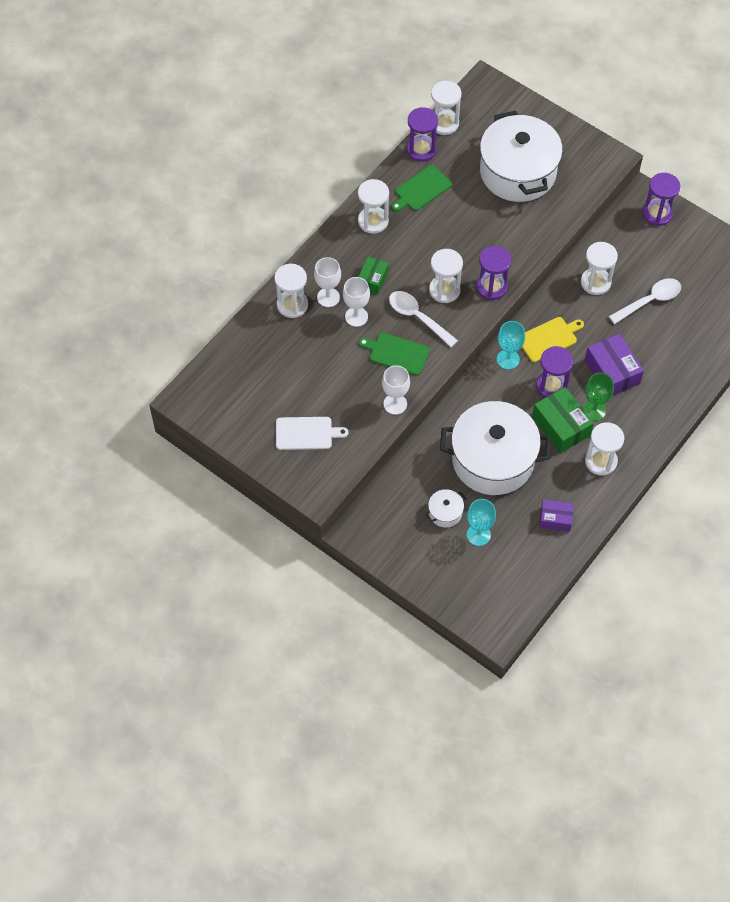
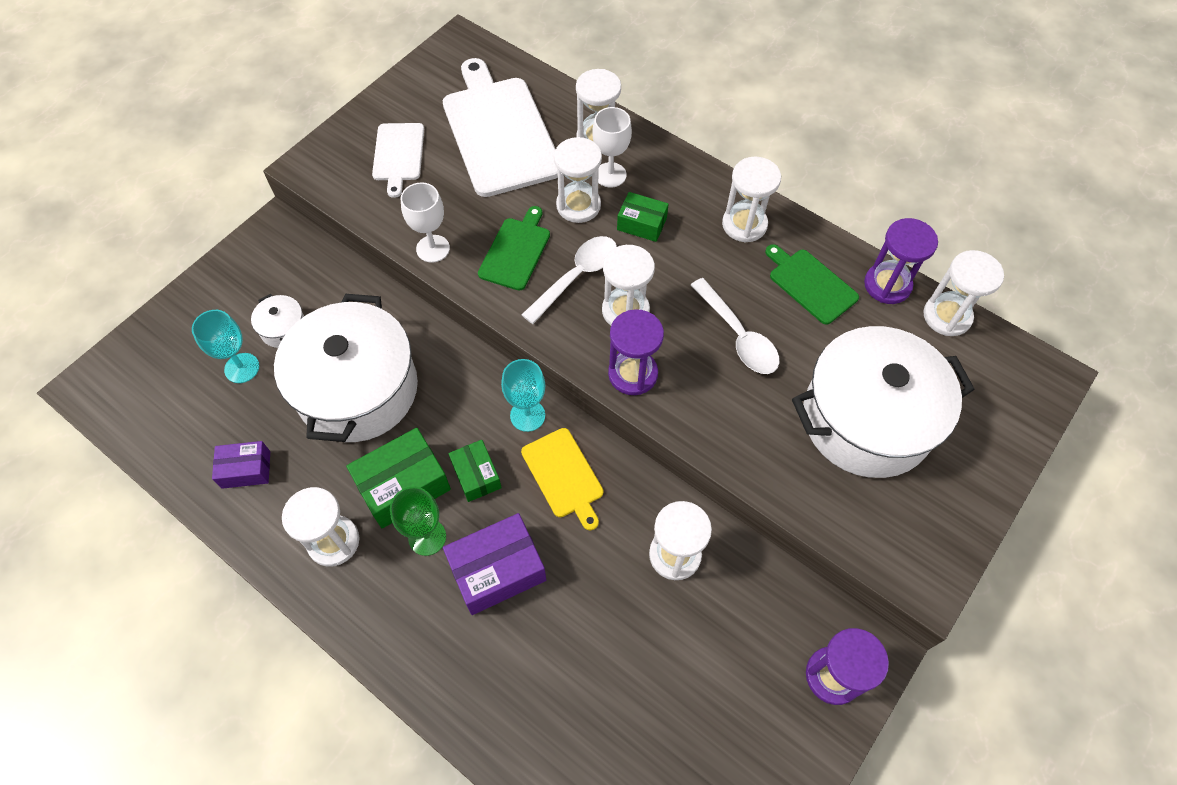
camera: 90 degrees right, 0 degrees up
white goblet [343,277,370,327] -> white hourglass [554,137,602,223]
purple hourglass [536,346,573,398] -> green box [449,440,502,502]
purple box [539,500,574,532] -> purple box turned 75 degrees clockwise [212,441,270,489]
white spoon [609,278,681,324] -> white spoon moved to [691,278,780,374]
none -> white cutting board [443,58,558,197]

